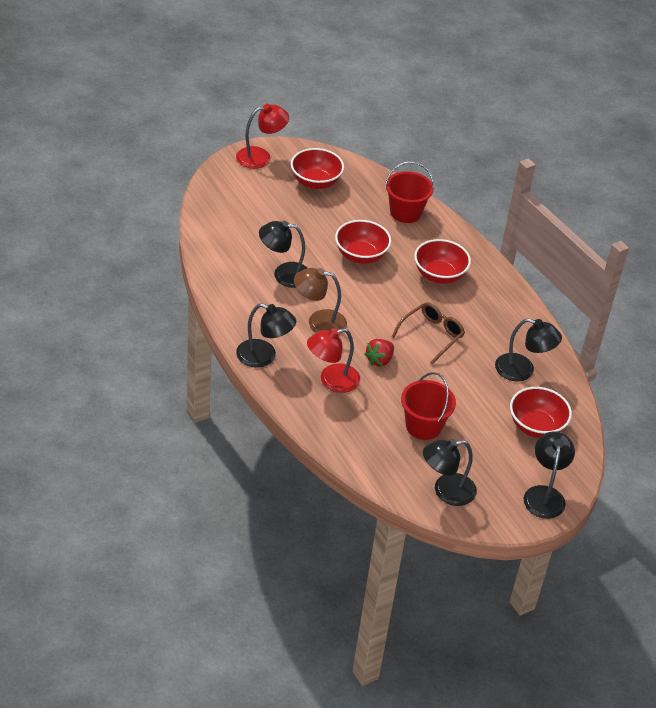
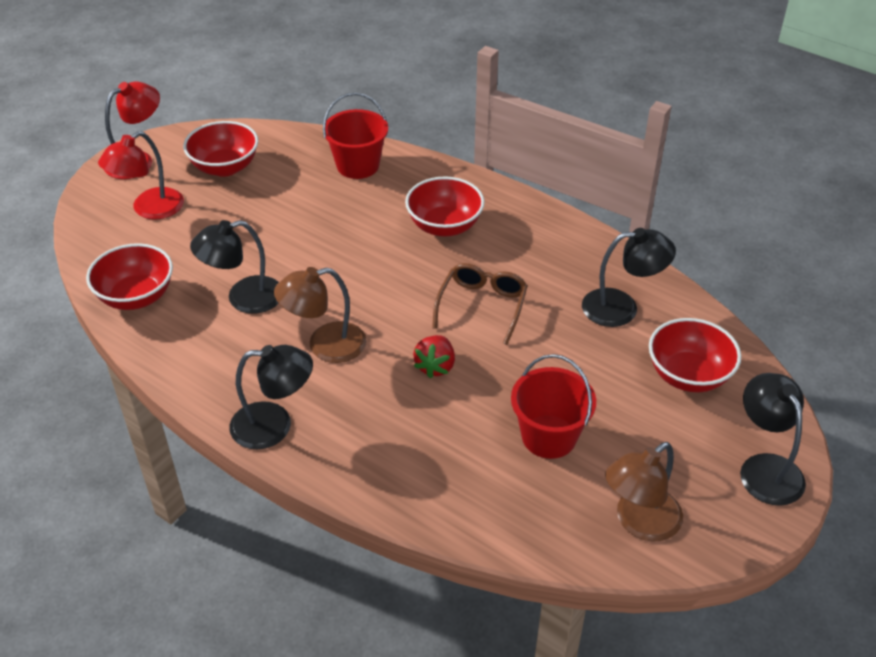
camera: 20 degrees left, 0 degrees up
red lamp [307,328,360,393] -> red lamp moved to [98,131,184,220]
red bowl [335,220,391,264] -> red bowl moved to [86,243,173,310]
black lamp [423,439,477,506] -> brown lamp [605,442,683,542]

